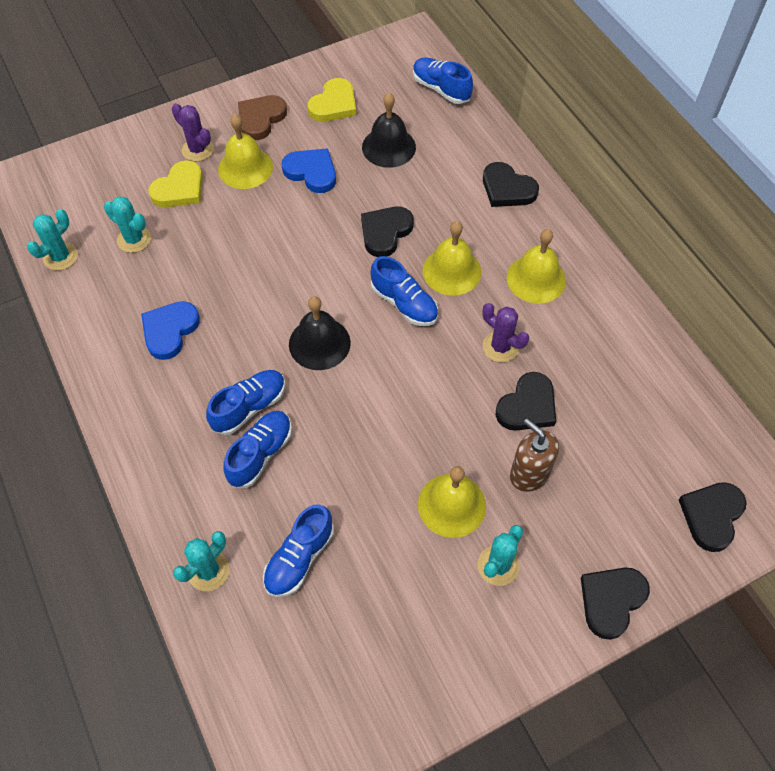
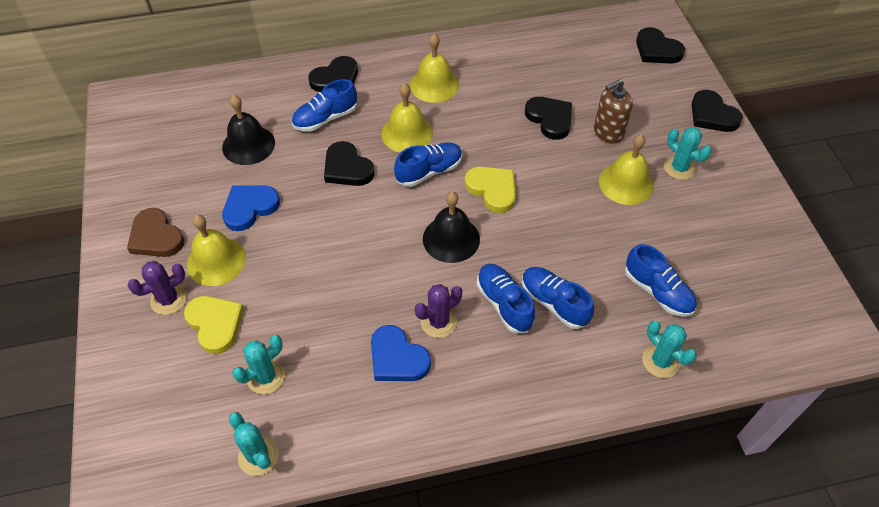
camera: 75 degrees left, 5 degrees down
yellow heart [308,78,356,122] -> yellow heart moved to [465,167,516,213]
blue shoe [413,57,473,104] -> blue shoe moved to [292,79,357,132]
purple cactus [483,303,529,362] -> purple cactus moved to [415,284,462,338]

